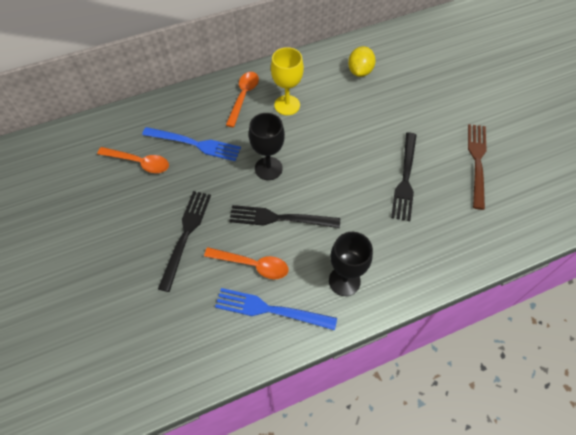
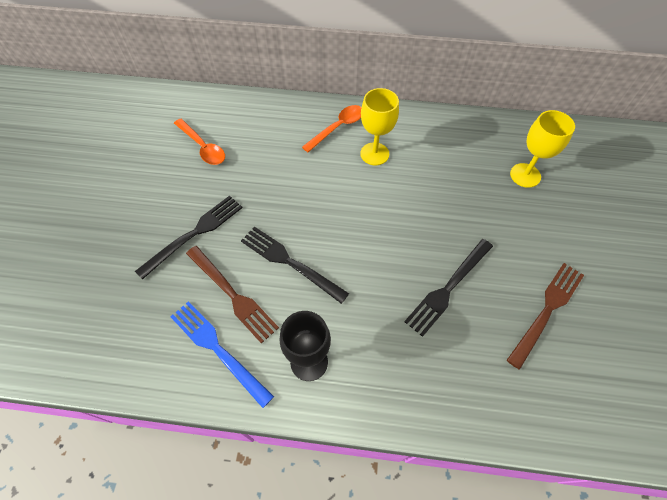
camera: 30 degrees right, 0 degrees up
blue fork [142,127,241,161] -> none
orange spoon [204,247,289,279] -> brown fork [186,246,279,343]
black goblet [249,113,285,180] -> none
yellow lemon [348,46,376,77] -> none
none -> yellow goblet [510,110,575,188]

